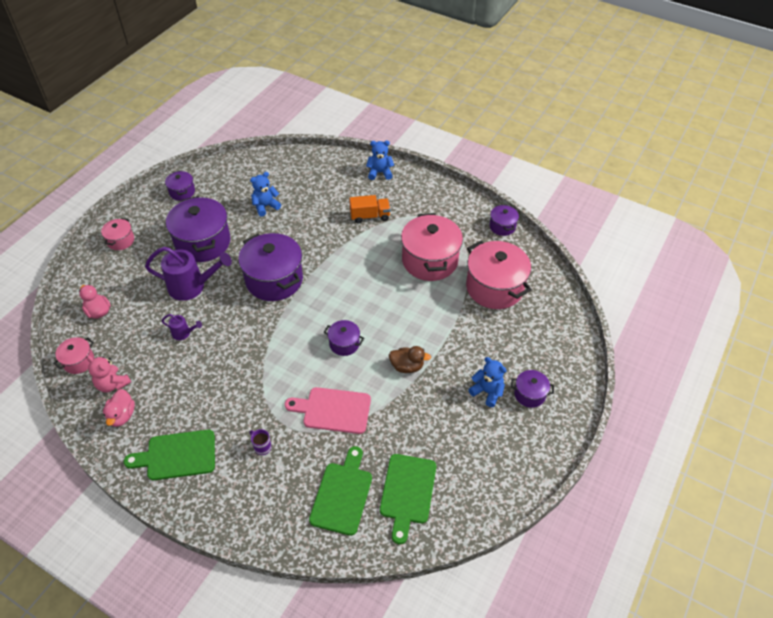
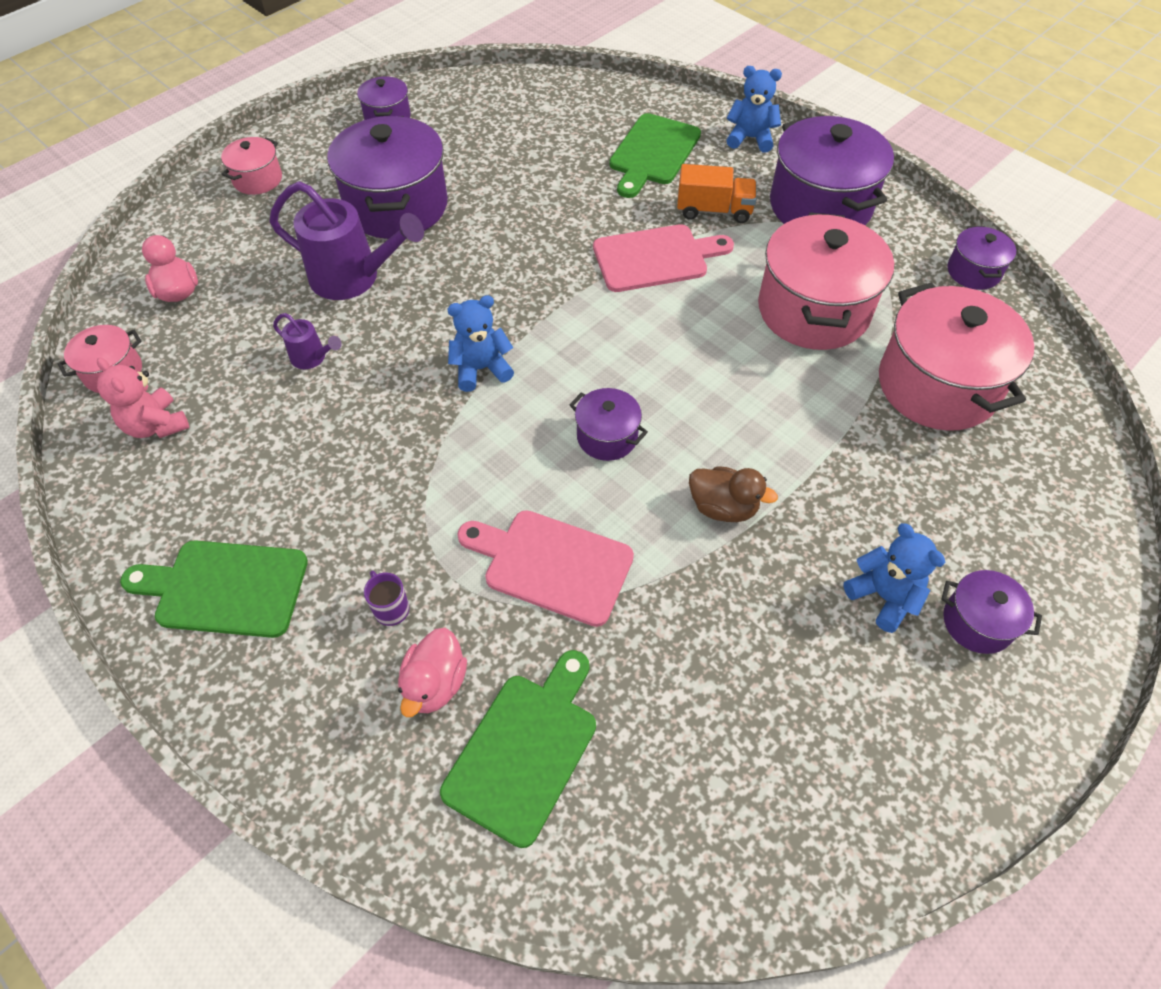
camera: 15 degrees right, 5 degrees up
pink duck [103,389,135,427] -> pink duck moved to [398,628,467,717]
purple pot [238,233,303,301] -> purple pot moved to [770,116,894,225]
blue teddy bear [250,172,281,217] -> blue teddy bear moved to [447,295,514,392]
green cutting board [380,454,436,544] -> green cutting board moved to [609,113,701,198]
none -> pink cutting board [593,224,734,292]

